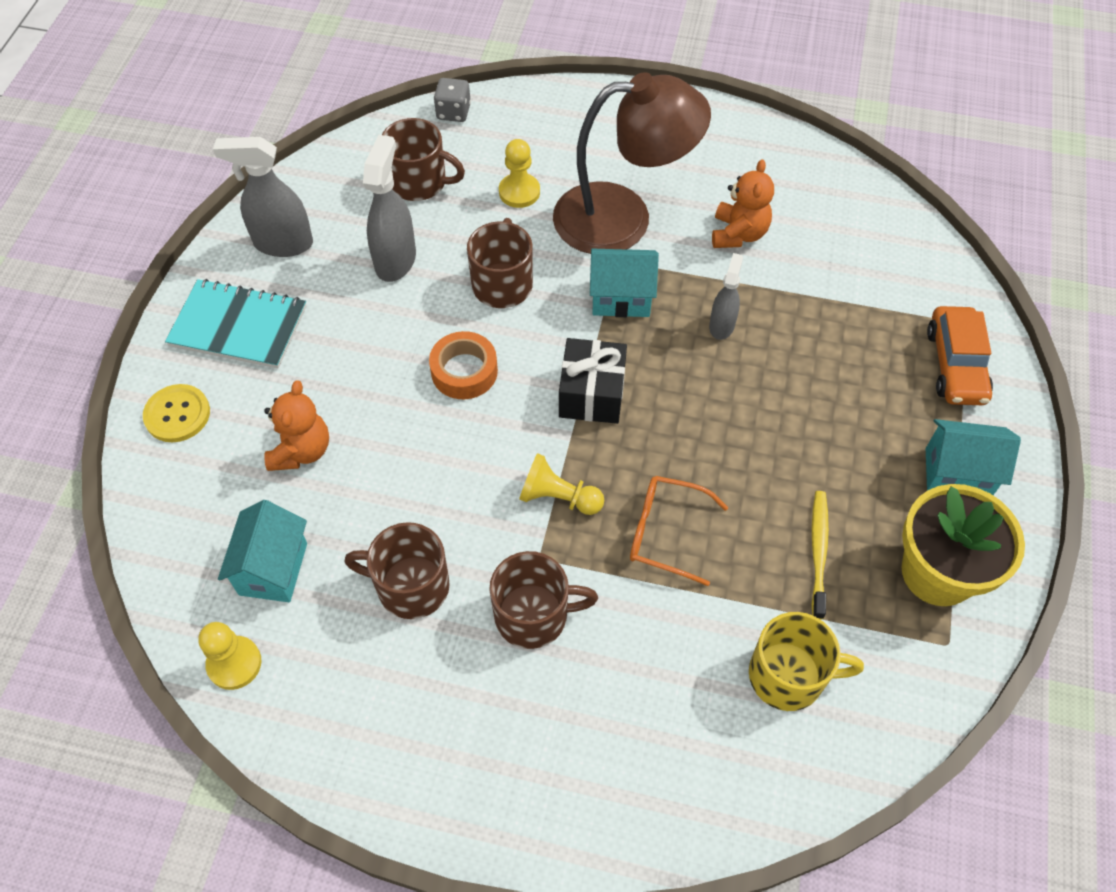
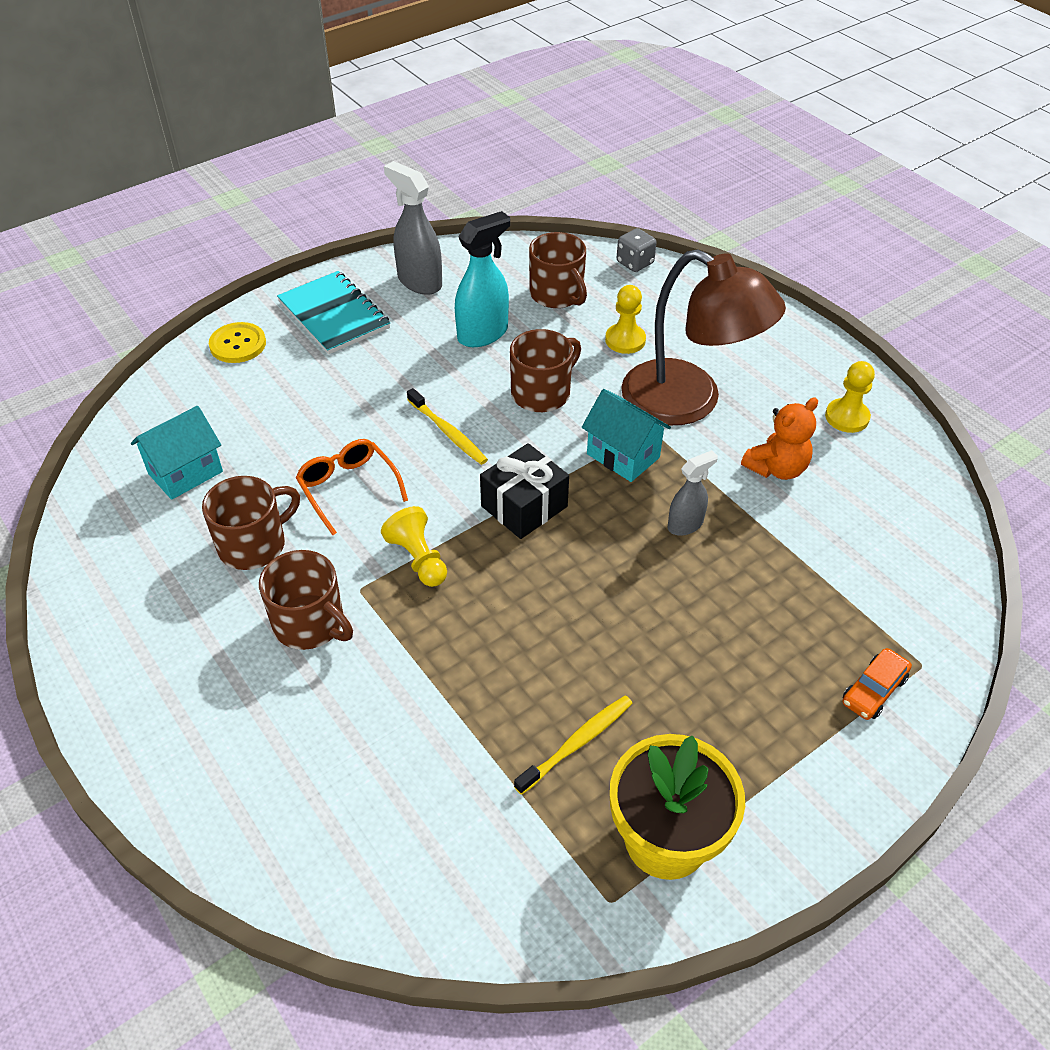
camera: 40 degrees right, 10 degrees down
yellow pawn [198,622,261,690] -> yellow pawn moved to [825,361,875,433]
orange teddy bear [264,380,329,471] -> none
brown mug [344,522,450,619] -> brown mug turned 90 degrees clockwise [202,476,300,570]
grey spray bottle [363,135,416,282] -> turquoise spray bottle [455,211,510,347]
orange tape [429,331,498,399] -> yellow toothbrush [407,388,488,465]
orange glasses [630,476,728,586] -> orange glasses moved to [296,439,408,535]
yellow mug [749,612,864,711] -> none
turquoise house [926,419,1021,495] -> none
orange car [927,306,993,405] -> orange car [842,648,912,720], size x0.64

